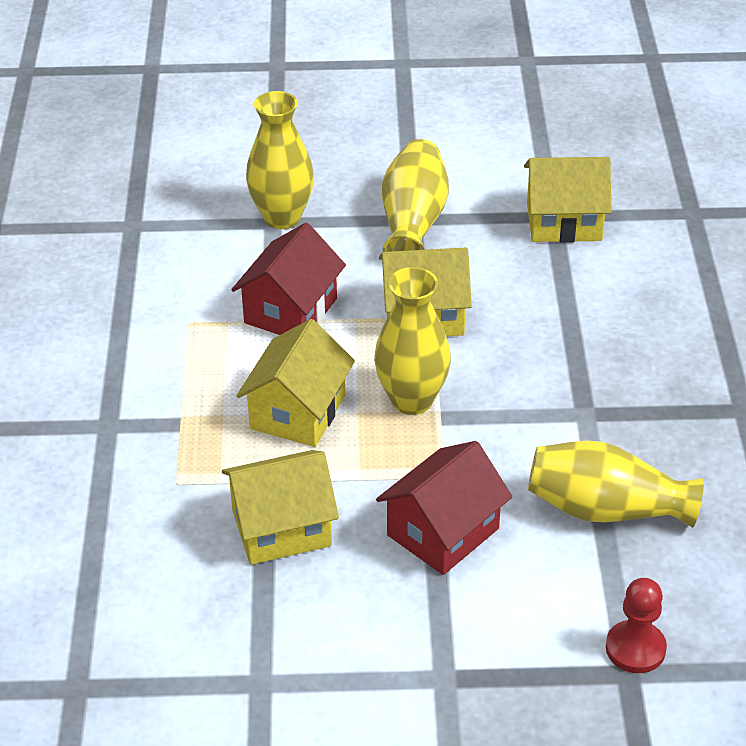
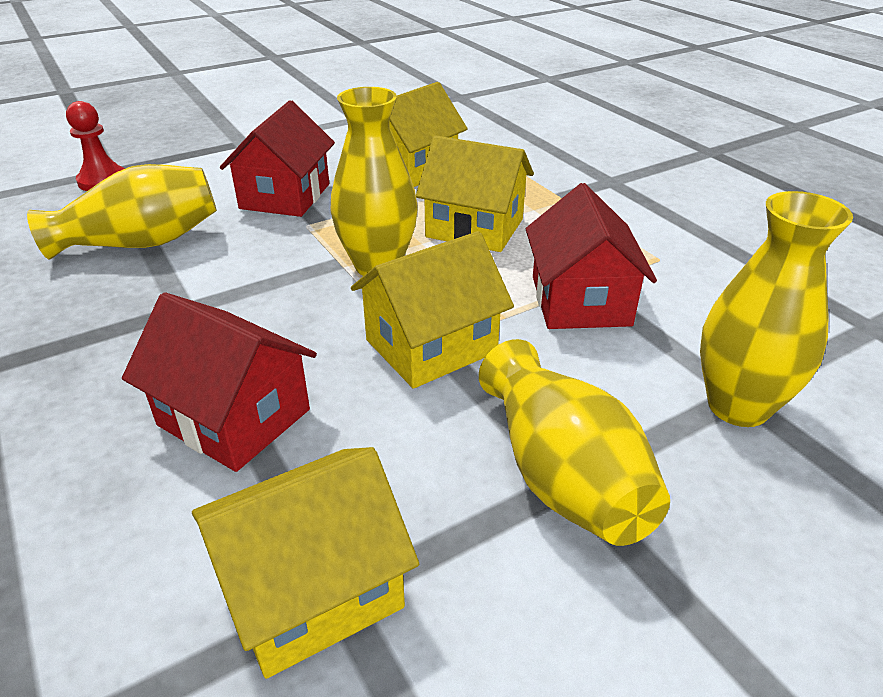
camera: 150 degrees right, 5 degrees down
yellow house [236,319,355,447] -> yellow house turned 60 degrees counterclockwise [416,136,534,252]
none -> red house [122,292,317,472]

